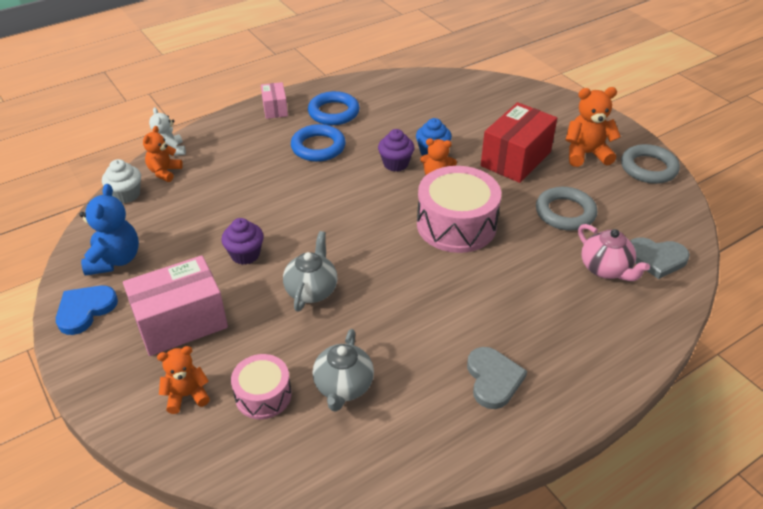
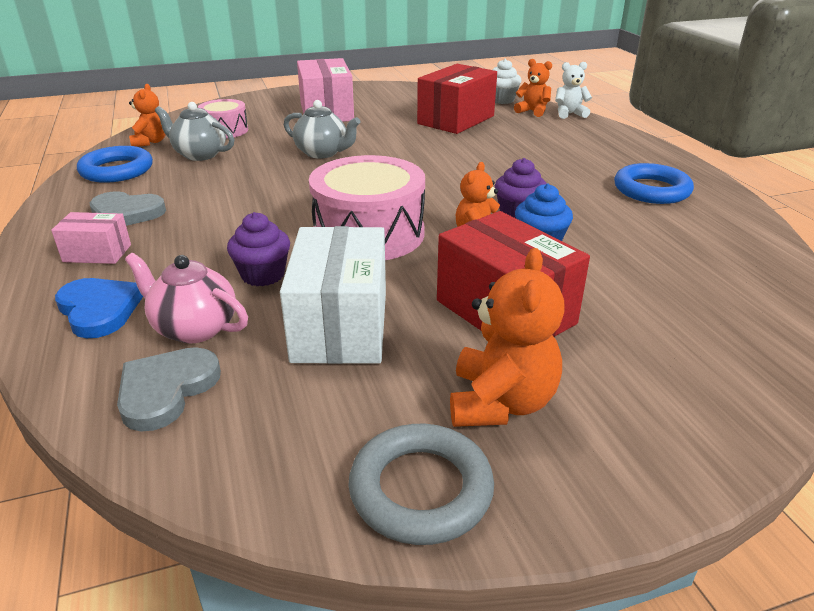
camera: 105 degrees right, 10 degrees down
blue heart [56,285,118,335] -> blue heart moved to [55,278,143,338]
blue teddy bear [79,184,139,276] -> none
orange teddy bear [157,346,210,414] -> orange teddy bear moved to [129,84,166,147]
purple cupcake [221,218,264,265] -> purple cupcake moved to [227,212,290,286]
pink box [261,82,288,119] -> pink box moved to [51,212,131,264]
blue ring [291,124,346,162] -> blue ring moved to [77,146,153,183]
grey ring [536,187,597,231] -> white box [280,226,386,364]
pink teapot [578,224,650,281] -> pink teapot turned 45 degrees clockwise [125,253,248,343]
none -> red box [417,64,497,134]

